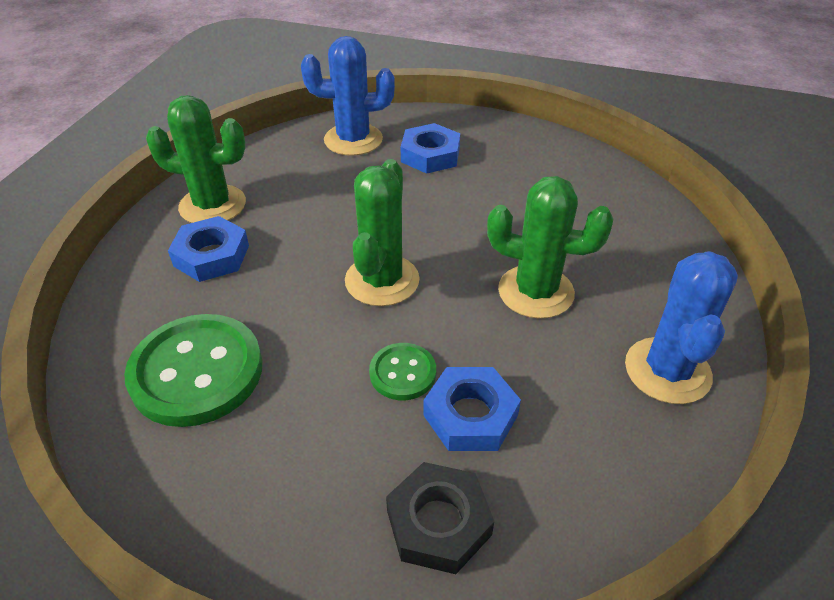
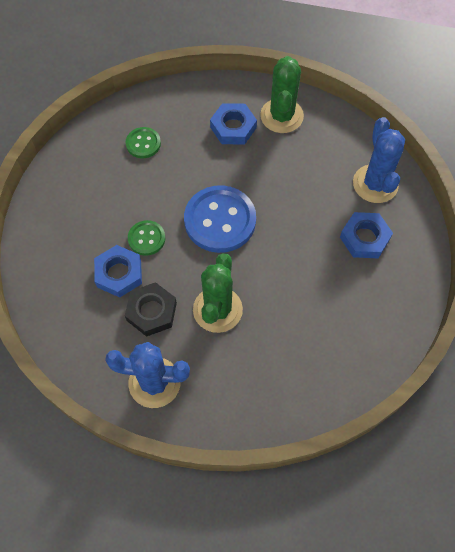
camera: 85 degrees right, 20 degrees up
green button [124,314,262,427] -> green button [126,127,161,158], size x0.51
green cactus [345,159,419,306] -> blue button [184,185,256,253]
black nut [386,462,494,574] -> black nut moved to [125,282,177,337]

